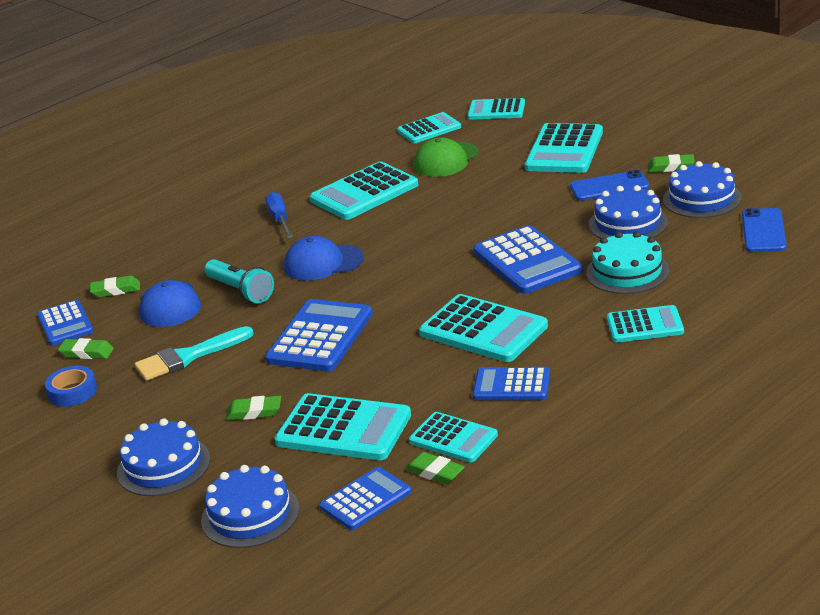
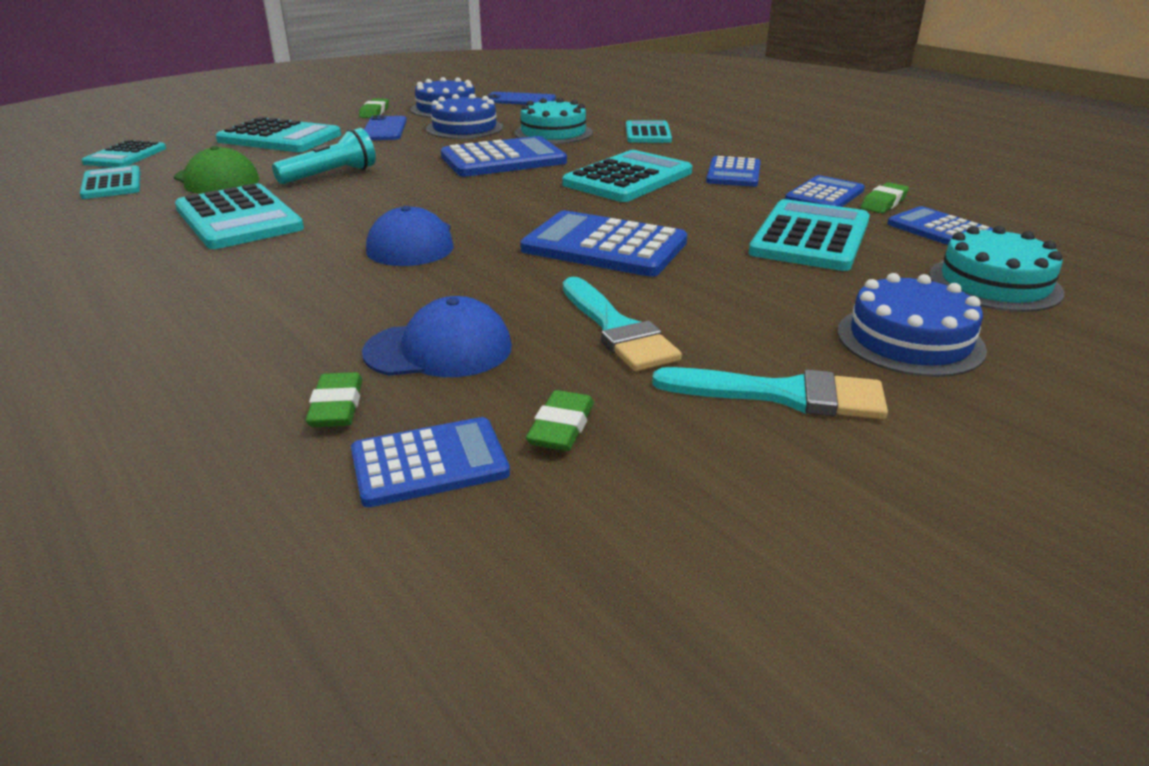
camera: 90 degrees left, 0 degrees up
blue tape [45,366,97,407] -> none
blue cake [201,465,299,548] -> turquoise cake [929,226,1065,312]
turquoise flashlight [205,259,274,303] -> turquoise flashlight moved to [272,128,376,184]
green eraser [226,396,281,420] -> none
blue screwdriver [265,192,293,238] -> none
turquoise calculator [409,412,498,462] -> blue calculator [785,175,865,207]
none -> turquoise brush [652,367,888,419]

